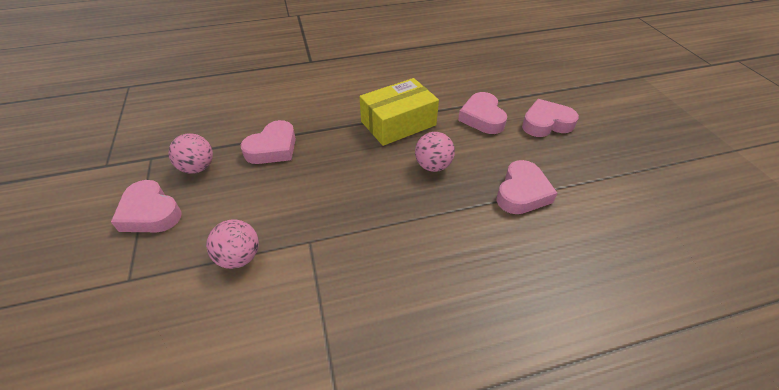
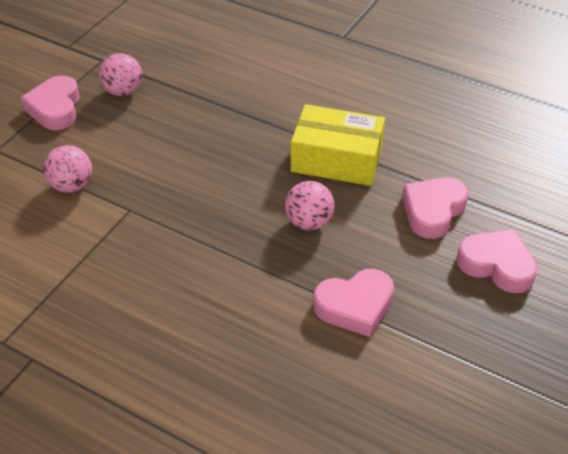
camera: 45 degrees right, 0 degrees up
pink heart [241,120,296,164] -> none

